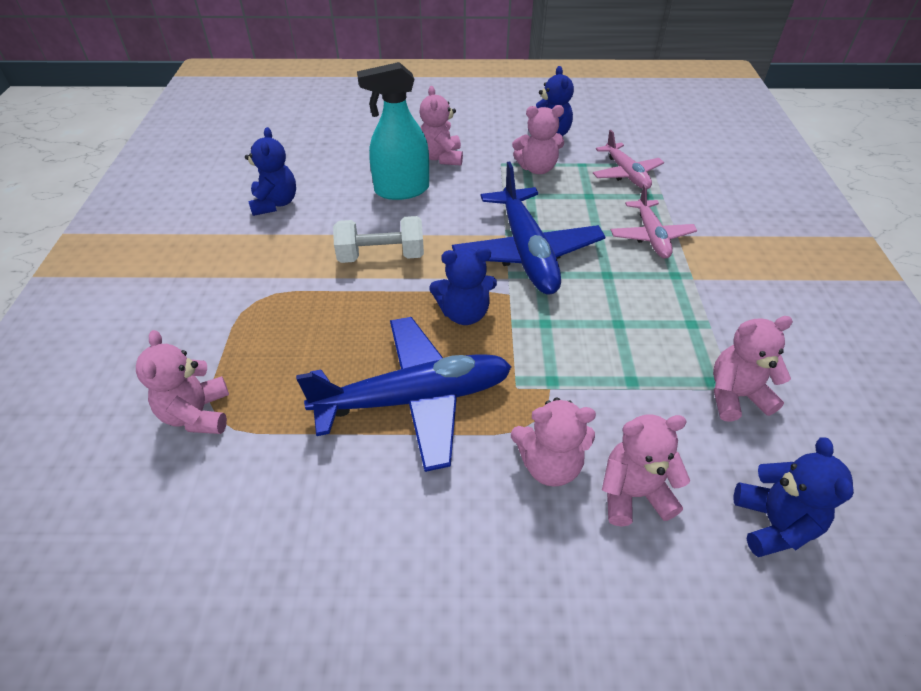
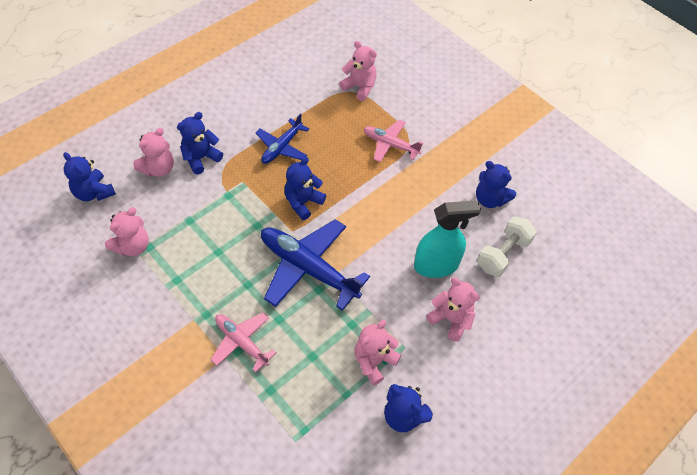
camera: 135 degrees right, 10 degrees up
blue plane [296,317,512,472] -> blue plane [256,113,309,164], size x0.58
white dumbbell [333,216,424,263] -> white dumbbell moved to [477,216,537,277]
turquoise spray bottle [357,62,429,200] -> turquoise spray bottle turned 45 degrees clockwise [414,200,481,278]
pink teddy bear [511,397,596,487] -> blue teddy bear [177,112,223,174]
pink plane [593,130,664,189] -> pink plane moved to [364,120,423,162]

